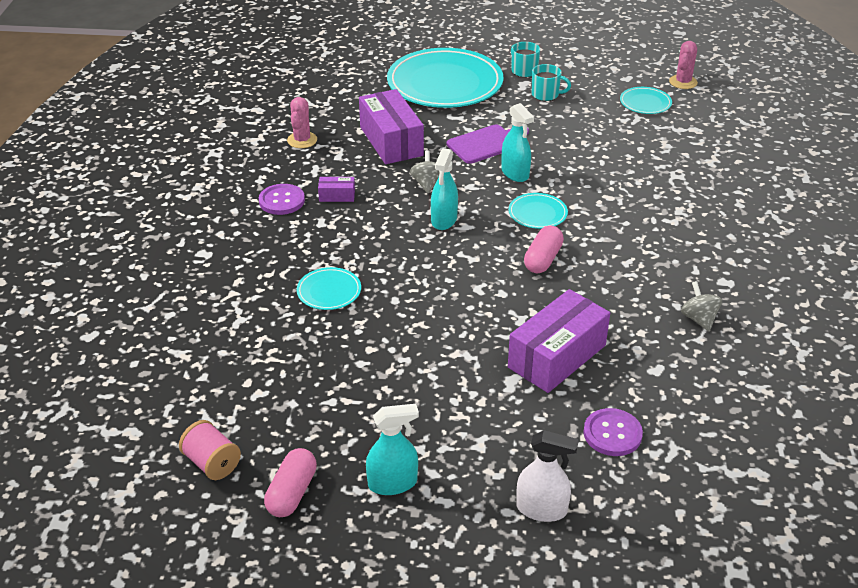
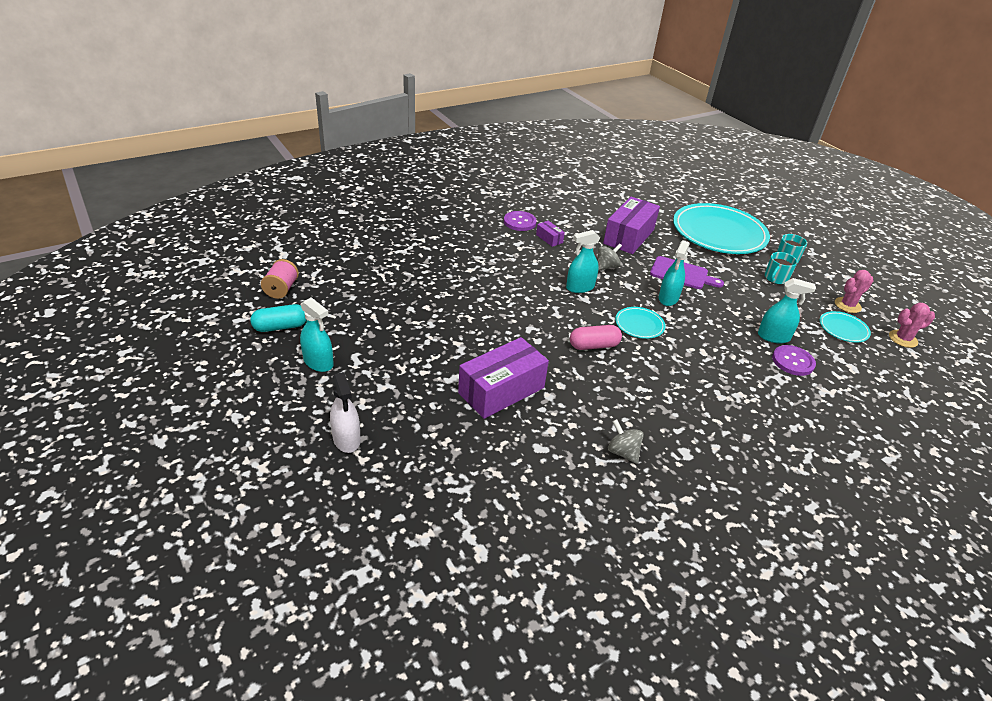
camera: 50 degrees right, 0 degrees up
pink capsule [264,448,317,517] -> turquoise capsule [250,304,306,332]
pink cactus [287,97,317,148] -> pink cactus moved to [835,270,874,313]
turquoise plate [297,267,361,310] -> none
purple box [508,289,610,393] -> purple box turned 45 degrees counterclockwise [458,337,549,419]
turquoise mug [532,64,571,101] -> turquoise mug turned 60 degrees clockwise [765,252,797,285]
purple button [584,408,643,456] -> purple button moved to [772,345,816,376]
grey spinning top [681,281,722,331] -> grey spinning top turned 75 degrees counterclockwise [608,419,644,464]
none -> turquoise spray bottle [758,278,816,344]

